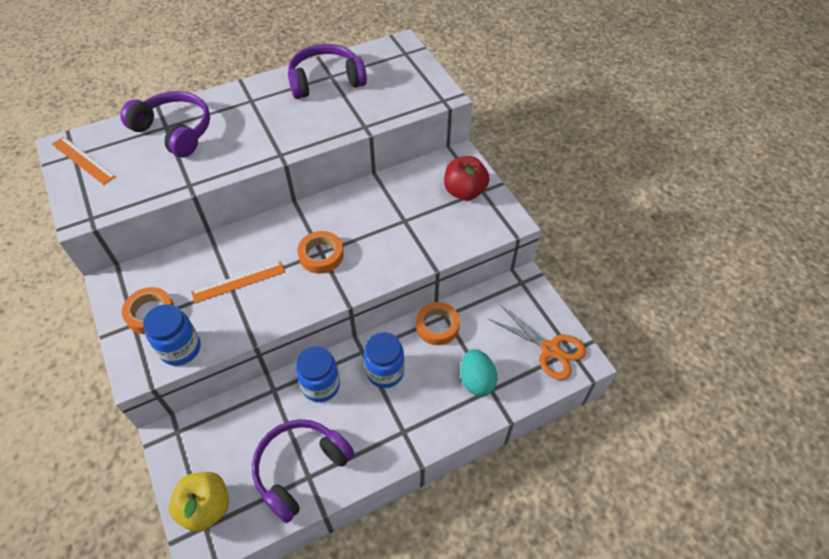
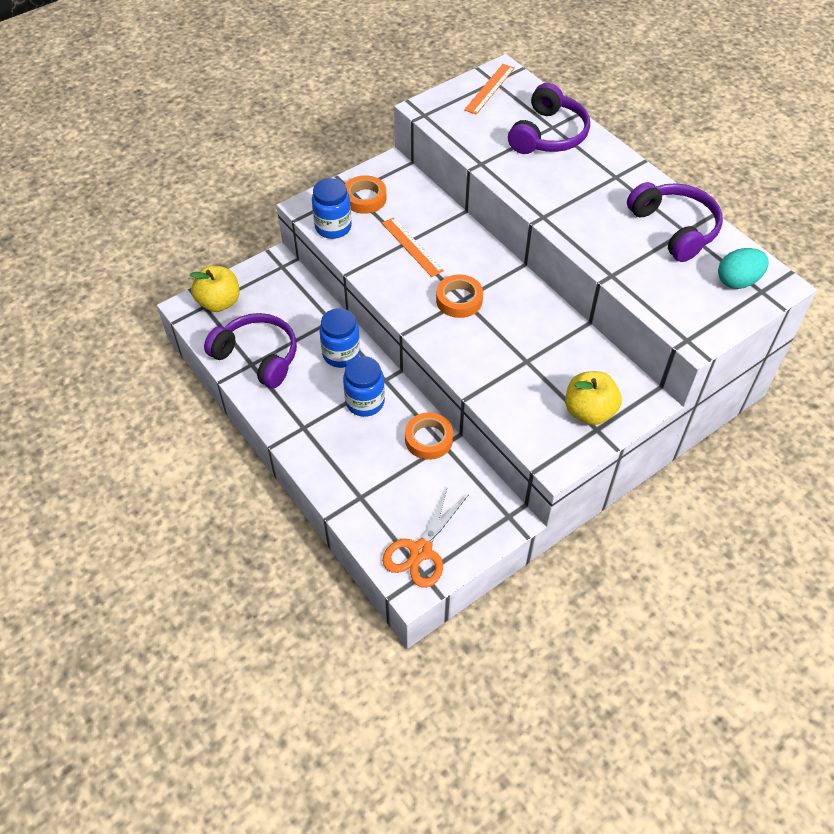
camera: 80 degrees right, 0 degrees up
red apple [444,156,490,200] -> yellow apple [565,371,622,425]
turquoise egg [460,349,498,396] -> turquoise egg moved to [718,248,769,289]

